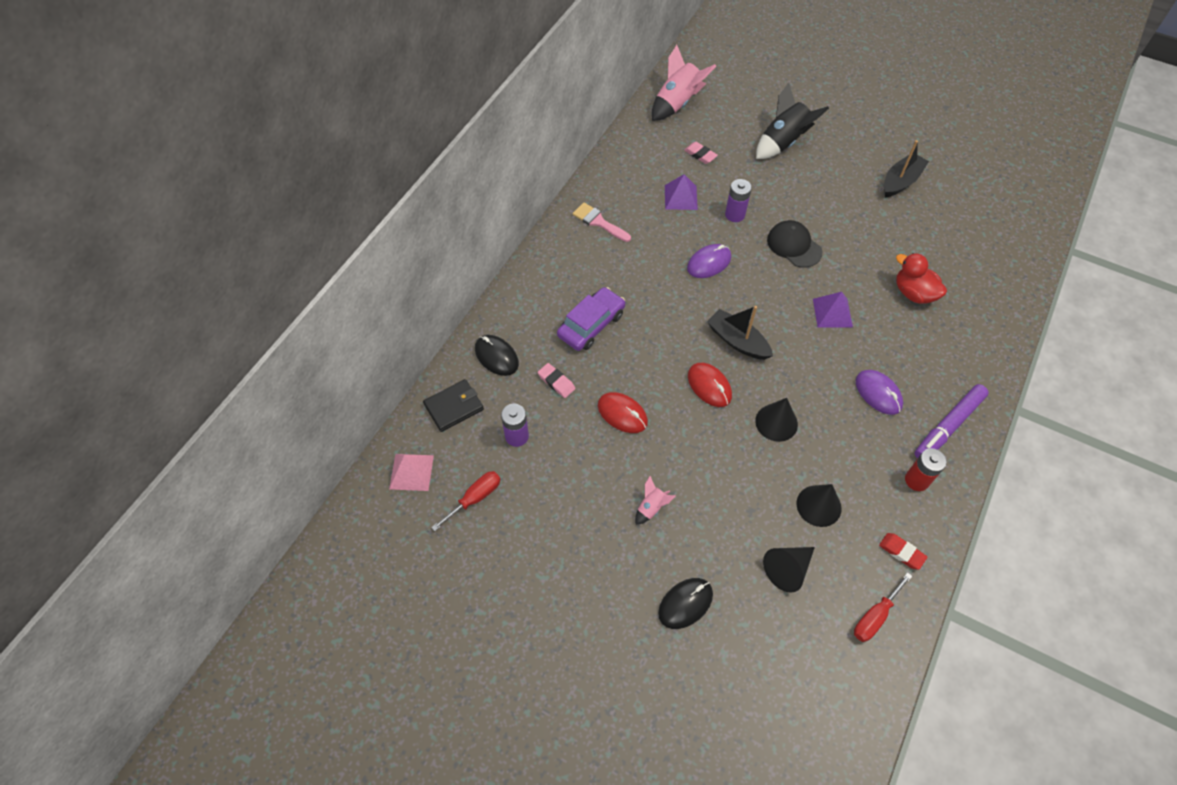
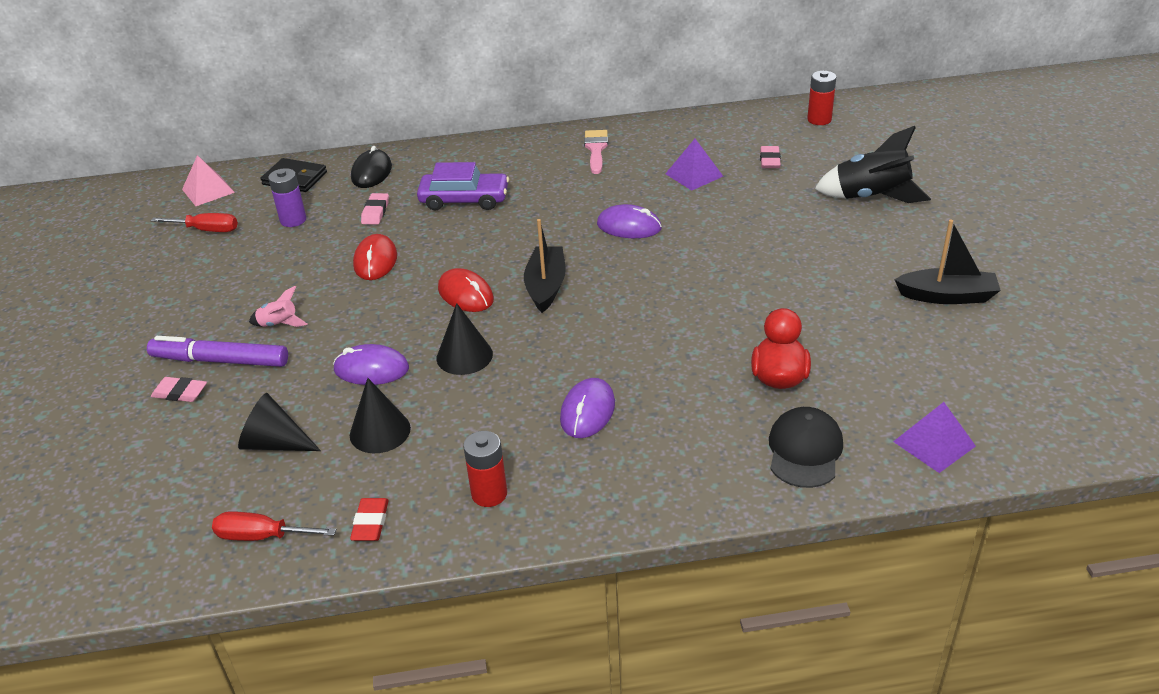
camera: 55 degrees right, 20 degrees down
pink rocket [652,45,716,121] -> red battery [807,71,836,125]
black mouse [658,578,713,629] -> pink eraser [151,377,207,402]
red mouse [688,363,732,407] -> red mouse turned 60 degrees counterclockwise [438,268,494,312]
purple battery [725,179,752,222] -> none
black cap [767,220,823,268] -> black cap moved to [769,407,843,488]
purple pyramid [813,292,853,328] -> purple pyramid moved to [893,402,976,473]
purple marker [914,384,989,459] -> purple marker moved to [147,336,288,367]
none -> purple mouse [333,344,409,385]

